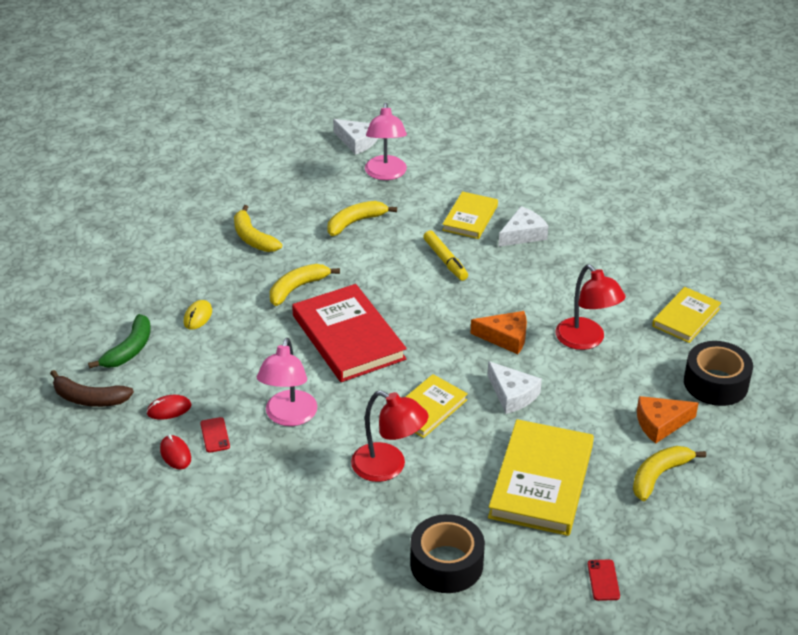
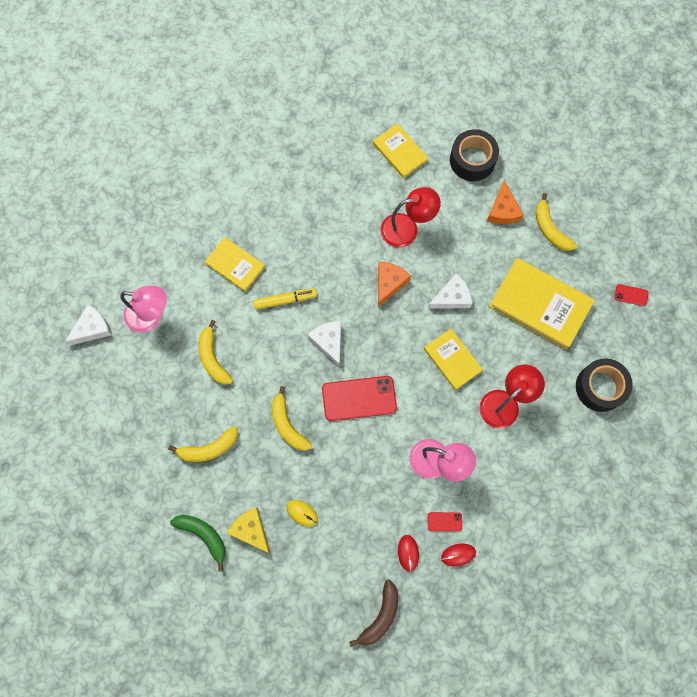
camera: 75 degrees left, 35 degrees up
green banana [88,314,151,369] -> green banana moved to [170,515,226,572]
red book [292,284,407,382] -> red phone [322,376,397,421]
white cheese [499,206,548,247] -> white cheese moved to [307,321,341,367]
none -> yellow cheese [227,507,270,553]

